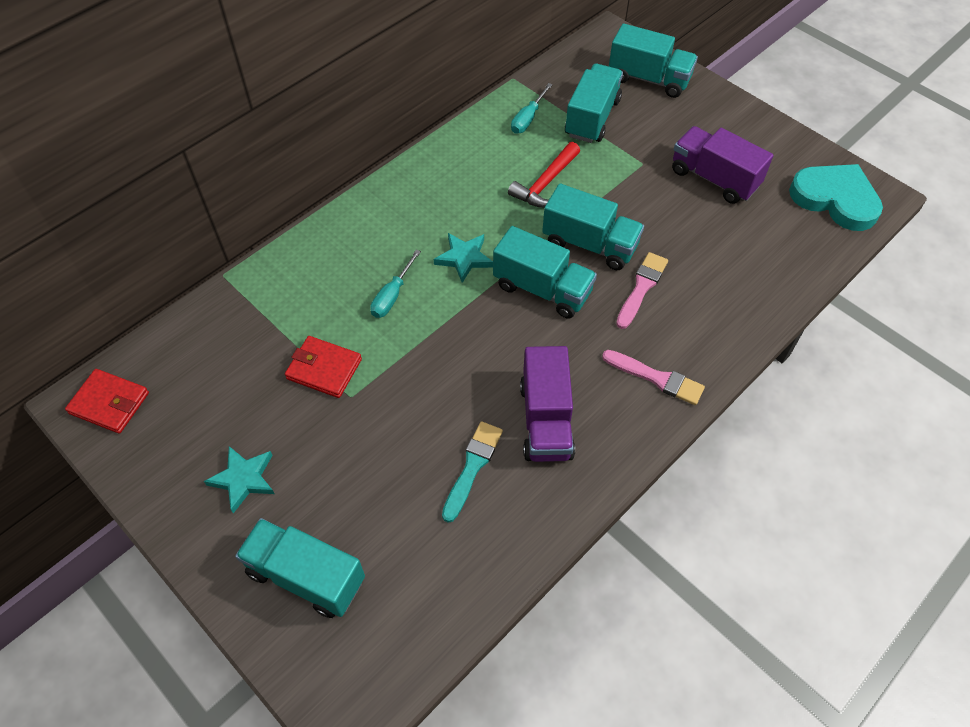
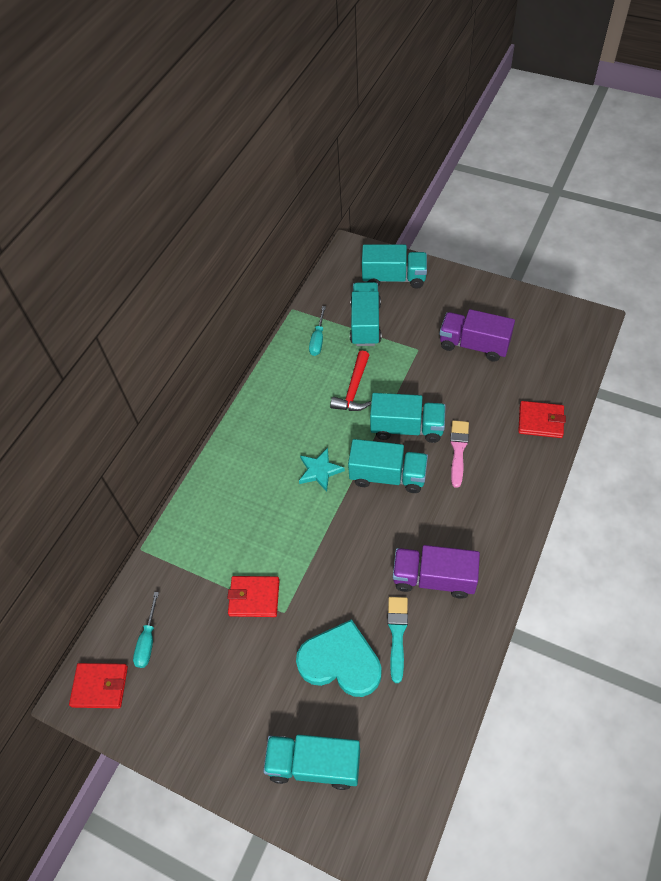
camera: 15 degrees left, 0 degrees up
turquoise star [204,446,274,513] -> none
turquoise screwdriver [370,250,421,318] -> turquoise screwdriver moved to [133,592,159,668]
purple truck [520,346,575,462] -> purple truck turned 120 degrees clockwise [393,545,480,599]
pink brush [602,350,705,405] -> none
turquoise heart [789,164,883,231] -> turquoise heart moved to [296,619,382,697]
none -> red wallet [518,401,566,438]

